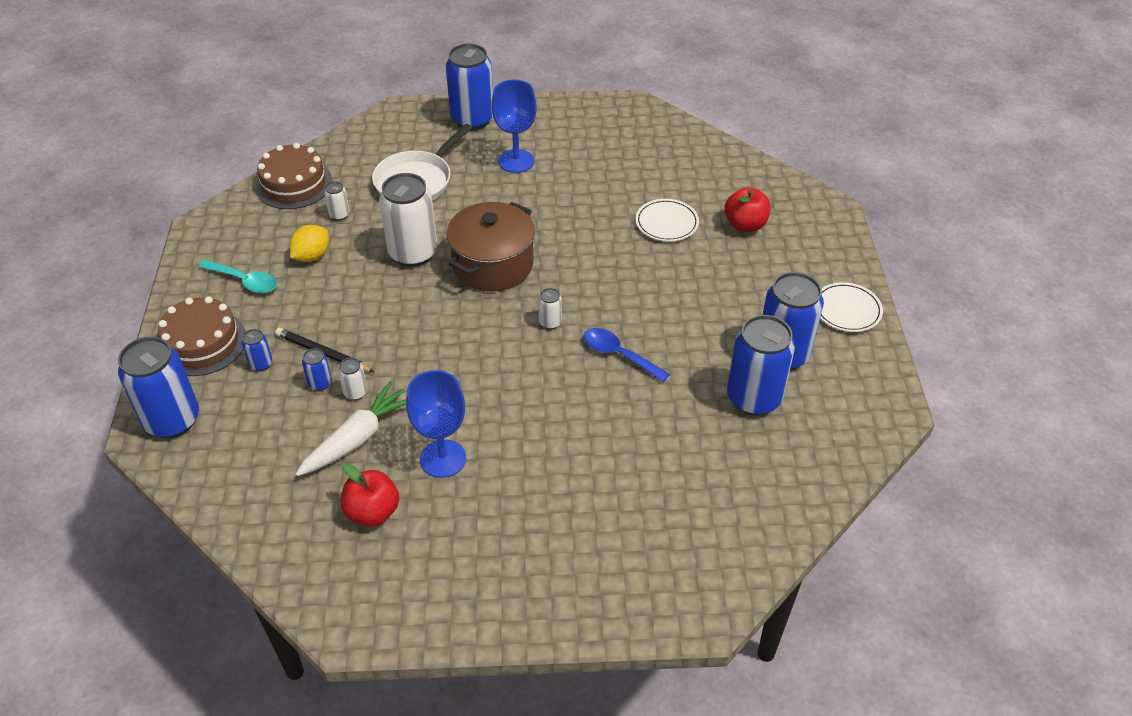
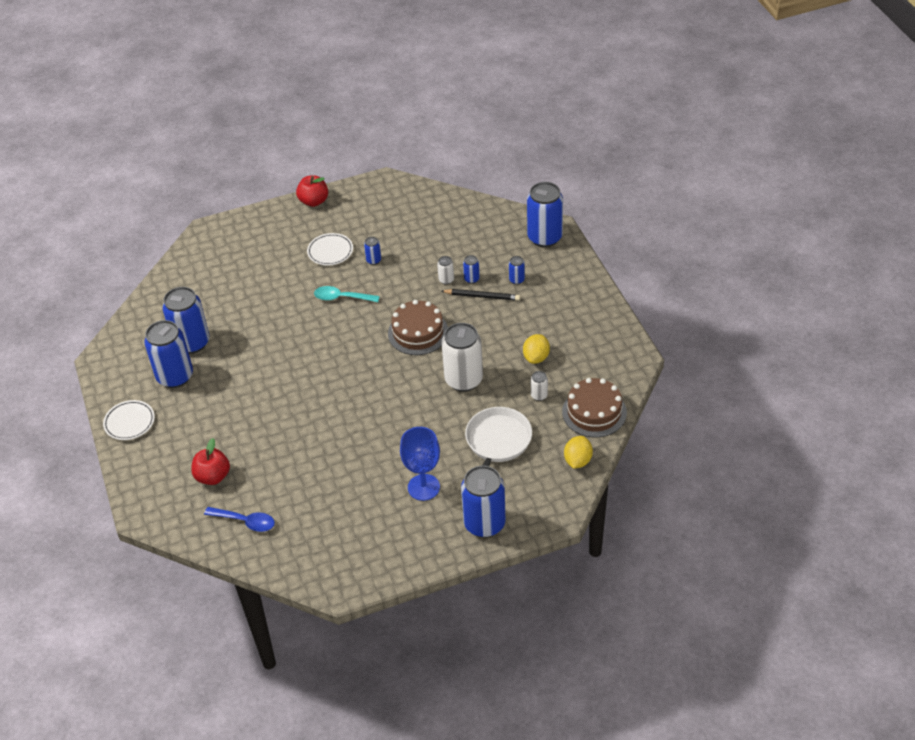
camera: 165 degrees right, 0 degrees up
brown cake [158,296,246,376] -> brown cake moved to [388,300,448,355]
turquoise spoon [198,260,277,293] -> turquoise spoon moved to [314,286,380,302]
white carrot [296,381,406,476] -> none
red apple [341,463,399,527] -> red apple moved to [296,175,328,207]
blue goblet [406,370,466,478] -> blue can [364,237,381,265]
brown pot [447,202,535,291] -> none
white can [538,288,562,329] -> none
blue spoon [584,328,670,382] -> blue spoon moved to [204,507,275,532]
white plate [635,199,699,242] -> white plate moved to [307,233,353,266]
none -> yellow lemon [564,436,593,469]

